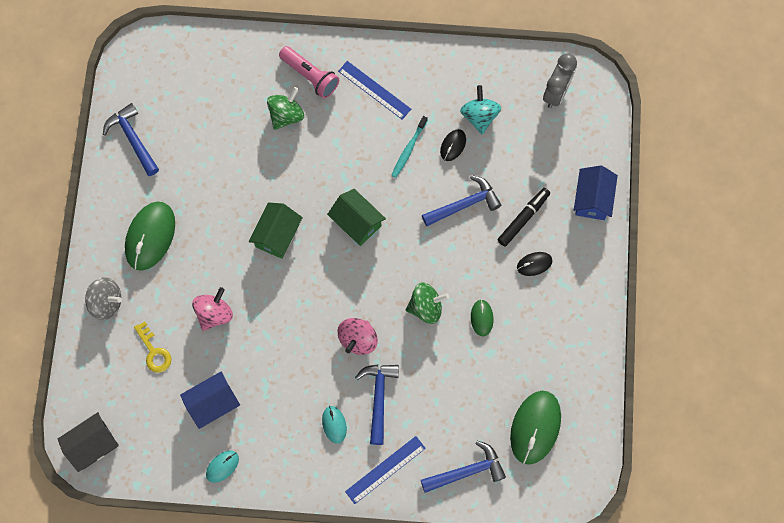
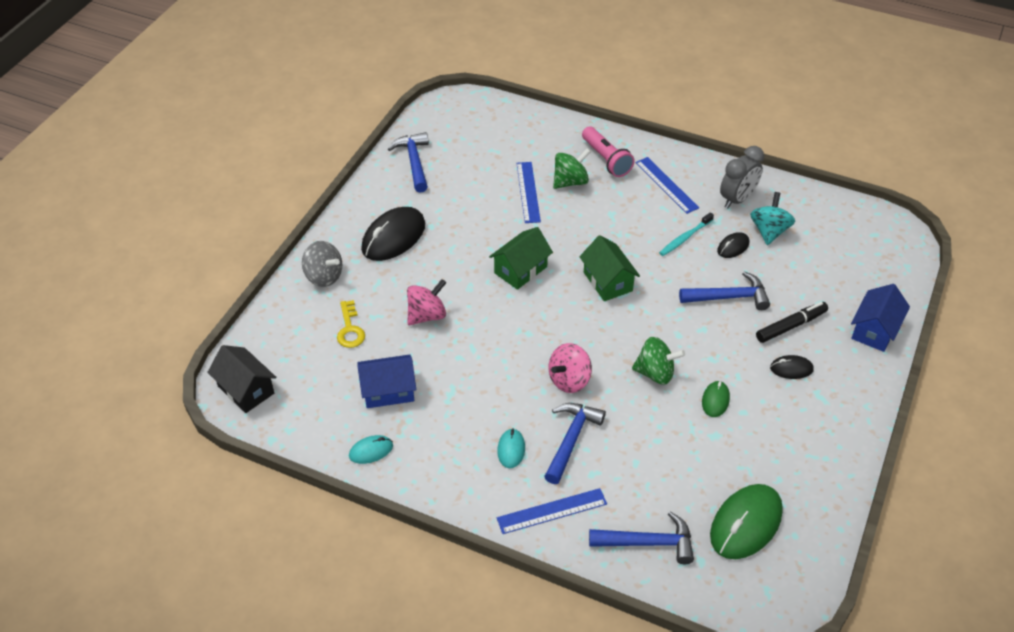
camera: 20 degrees right, 25 degrees down
black house [58,412,119,472] -> black house turned 60 degrees clockwise [207,345,276,413]
green mouse [125,202,175,271] -> black mouse [361,207,425,261]
grey clock [543,53,577,108] -> grey clock moved to [720,146,764,209]
none -> blue ruler [516,162,541,223]

